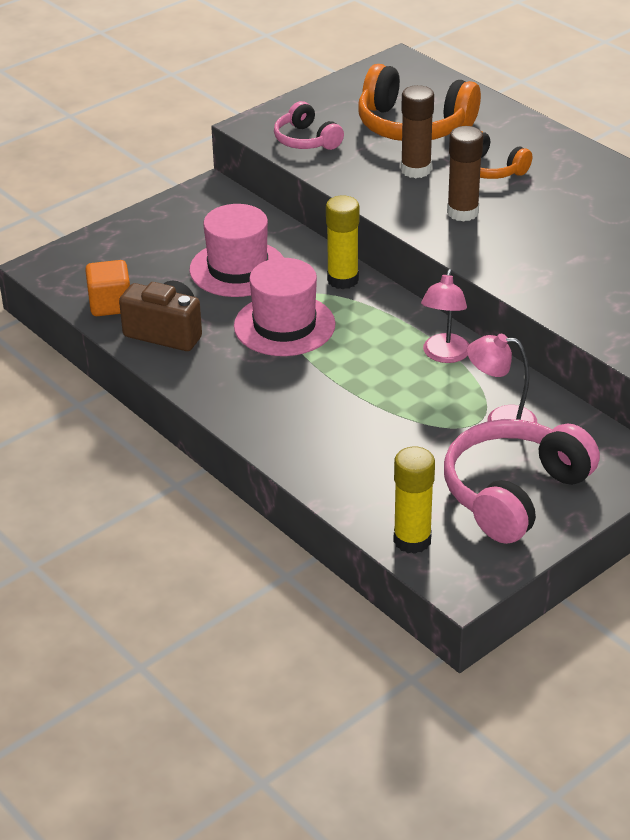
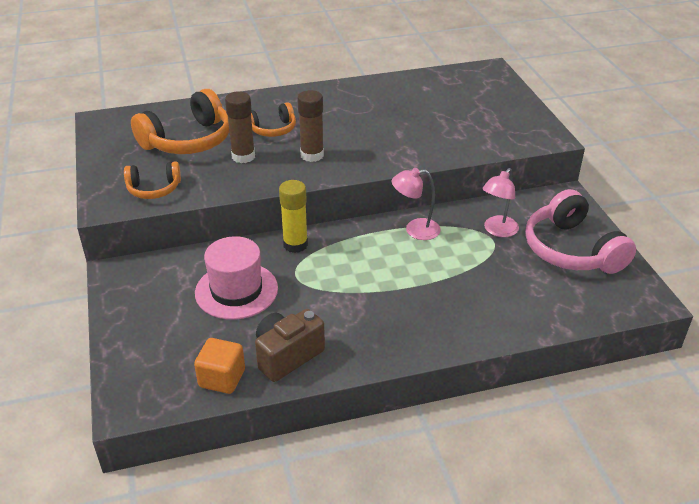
camera: 65 degrees left, 0 degrees up
pink hat [234,258,336,356] -> none
pink headphones [274,101,344,150] -> orange headphones [124,161,181,199]
yellow glue stick [393,447,435,554] -> none
pink lamp [421,269,470,363] -> pink lamp turned 135 degrees clockwise [392,168,441,240]

